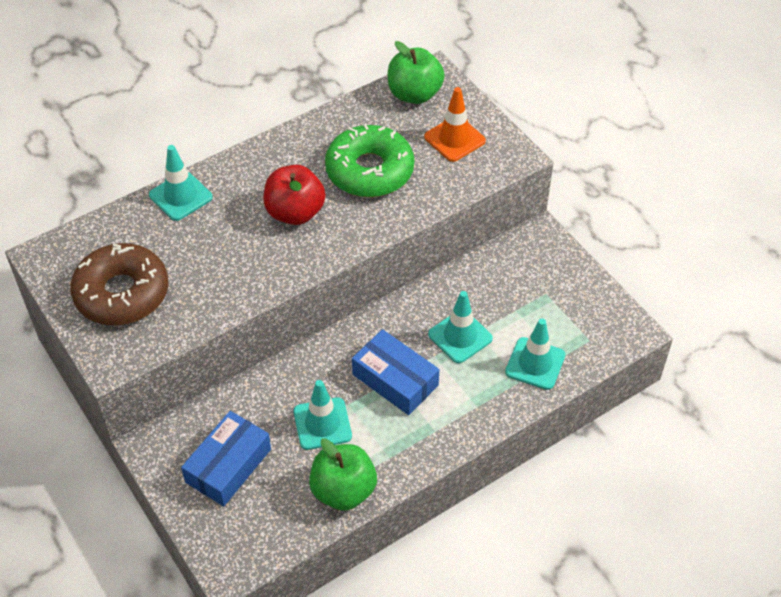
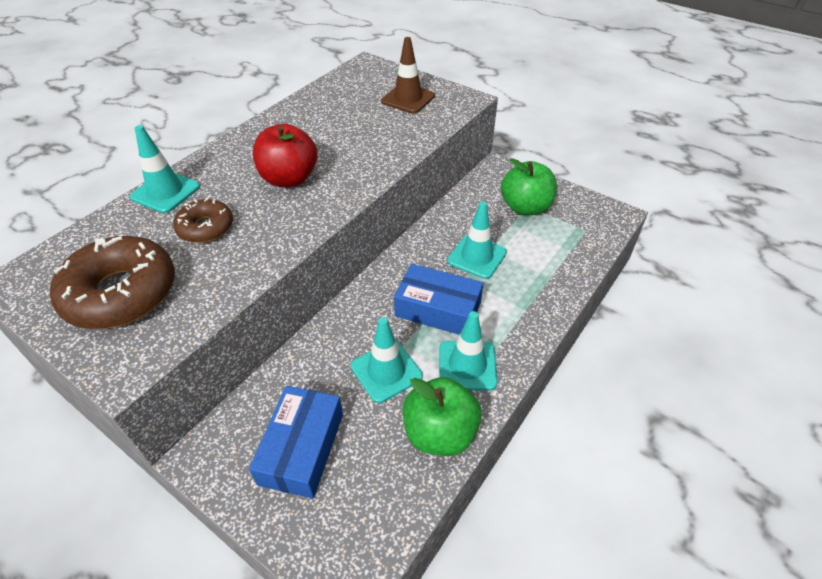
camera: 20 degrees left, 5 degrees down
green donut [325,124,414,197] -> none
green apple [388,41,445,104] -> green apple moved to [501,158,557,216]
orange traffic cone [424,87,486,162] -> brown traffic cone [381,37,435,114]
turquoise traffic cone [505,319,565,390] -> turquoise traffic cone moved to [439,311,497,391]
none -> brown donut [173,198,233,243]

